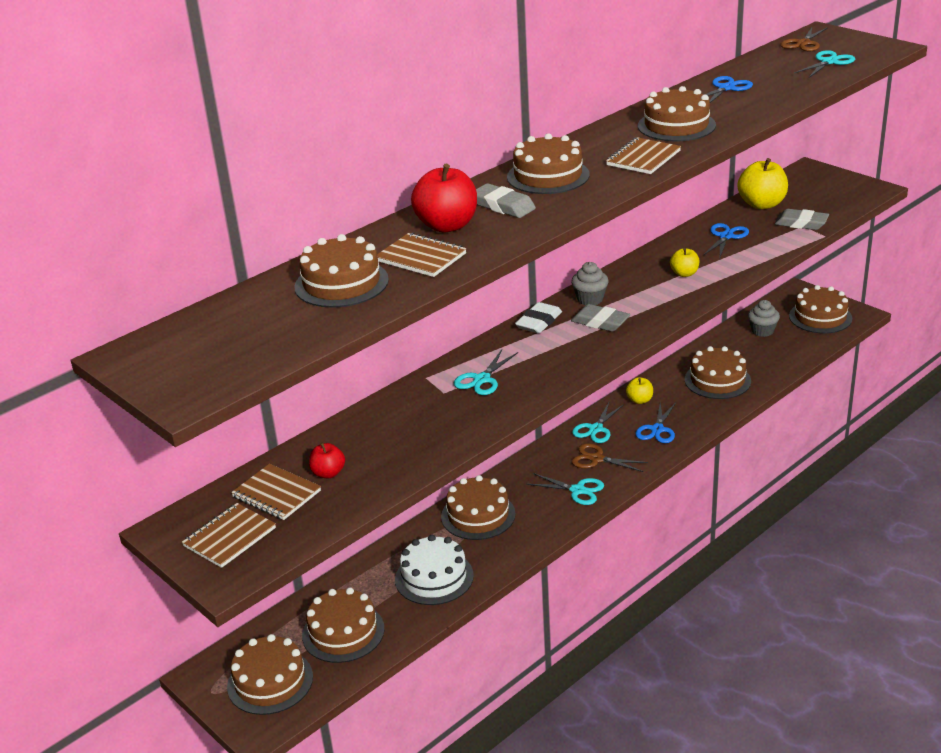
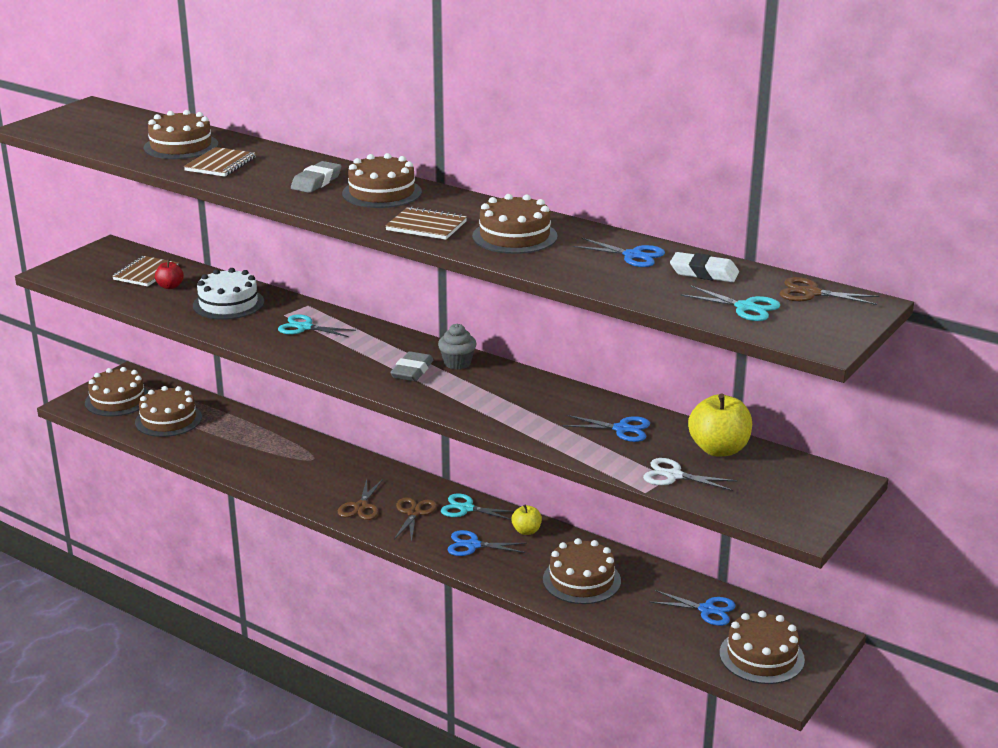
camera: 75 degrees right, 5 degrees down
brown notebook [182,503,276,568] -> none
white cake [395,535,474,605] -> white cake moved to [193,268,264,320]
red apple [411,164,477,232] -> none
brown cake [441,475,516,540] -> none
white eraser [515,302,562,333] -> white eraser moved to [670,252,739,282]
turquoise scissors [527,473,604,505] -> brown scissors [338,479,383,520]
yellow apple [670,248,700,277] -> none
grey cupcake [748,300,780,337] -> blue scissors [650,590,736,626]
grey eraser [775,209,829,230] -> white scissors [643,458,737,491]

